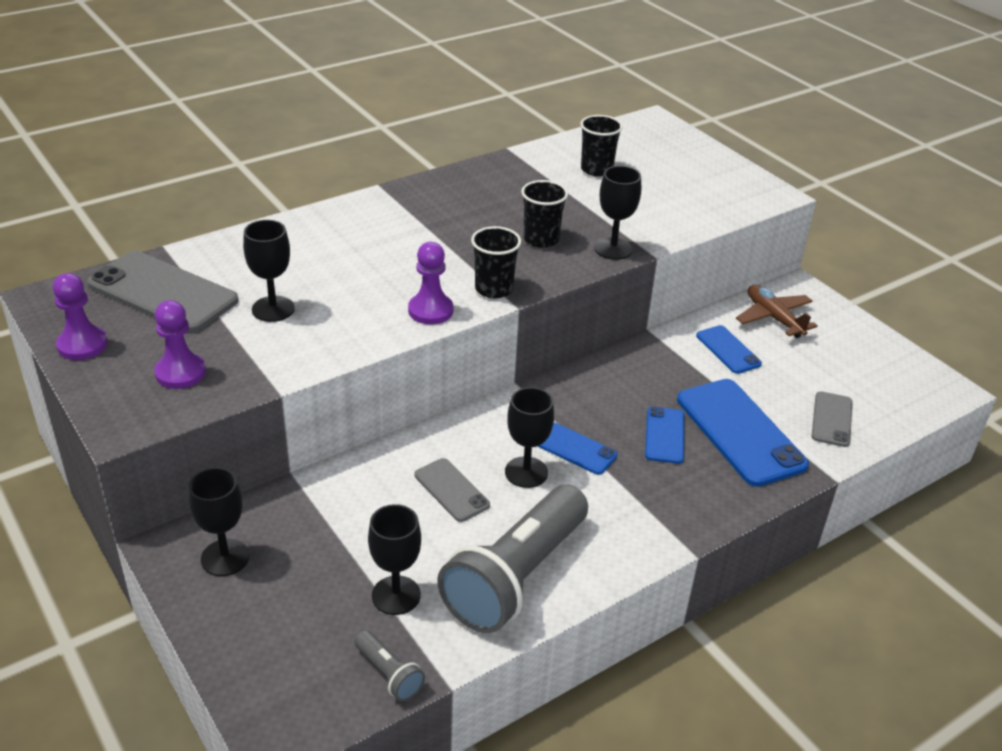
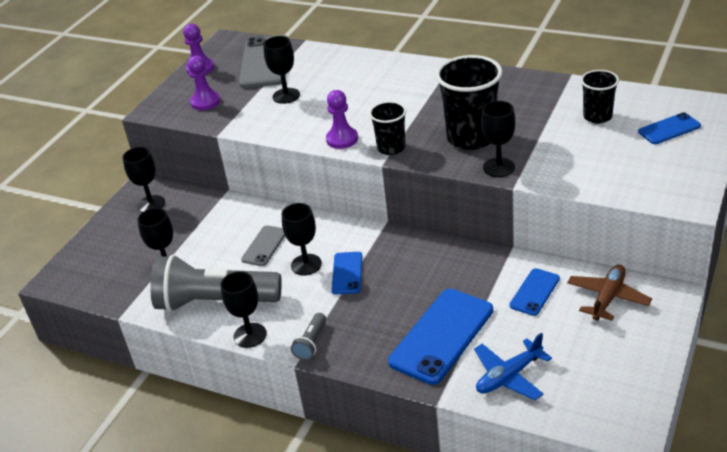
camera: 65 degrees right, 0 degrees up
grey flashlight [355,630,425,701] -> grey flashlight moved to [291,313,326,360]
black cup [521,180,568,248] -> black cup [436,55,502,150], size x1.73
blue phone [645,407,684,464] -> blue phone moved to [638,112,701,144]
grey phone [812,391,853,447] -> blue plane [474,333,552,400]
none -> black goblet [221,271,267,348]

